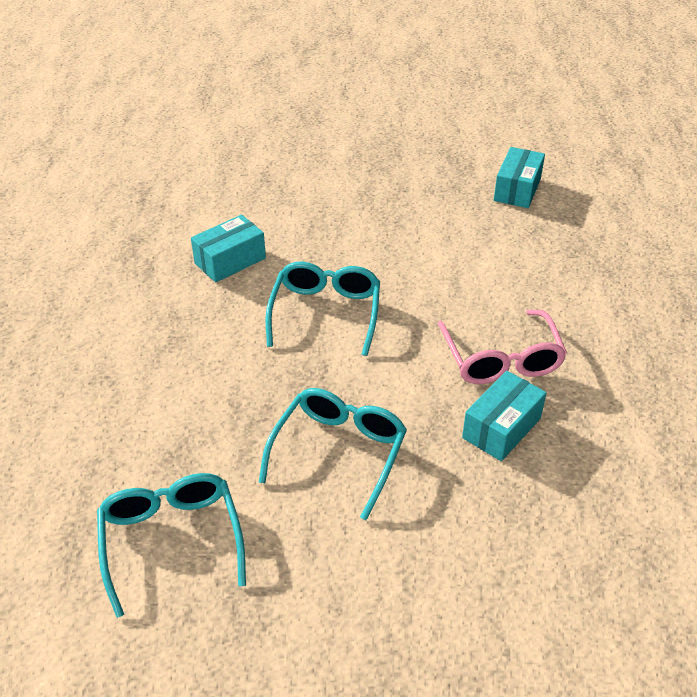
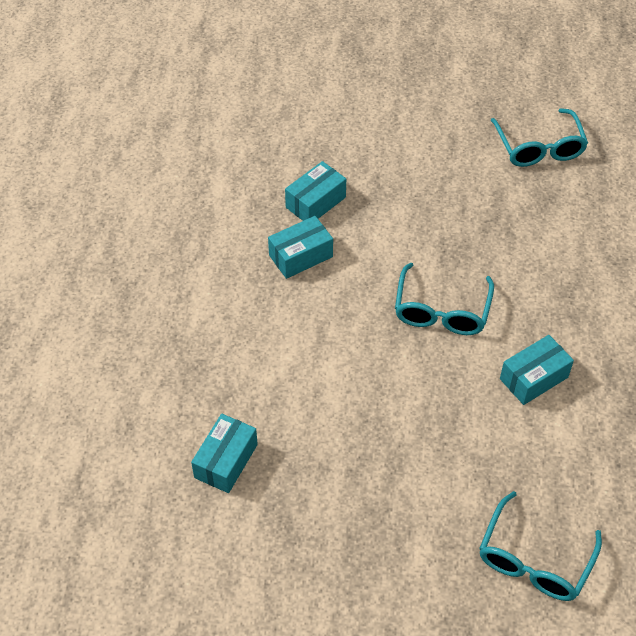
camera: 175 degrees left, 10 degrees up
turquoise glasses [259,388,407,520] -> turquoise glasses moved to [479,491,602,601]
pink glasses [437,309,567,384] -> turquoise box [268,216,333,279]

